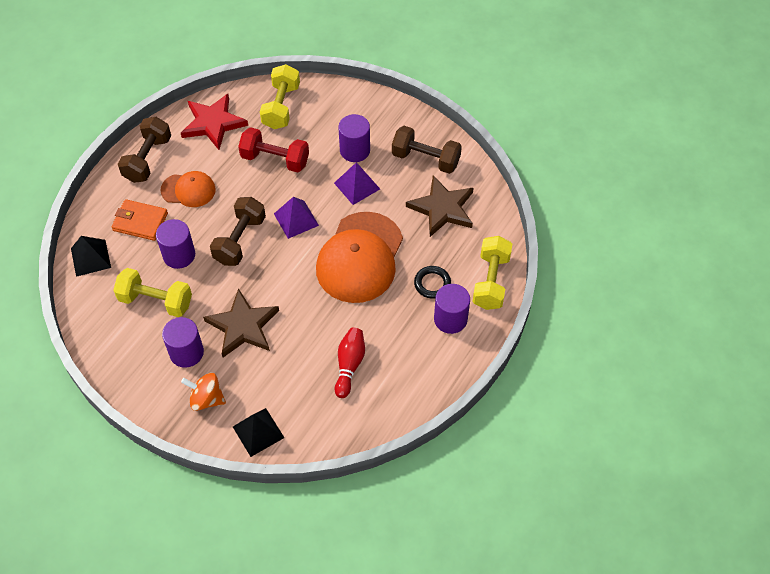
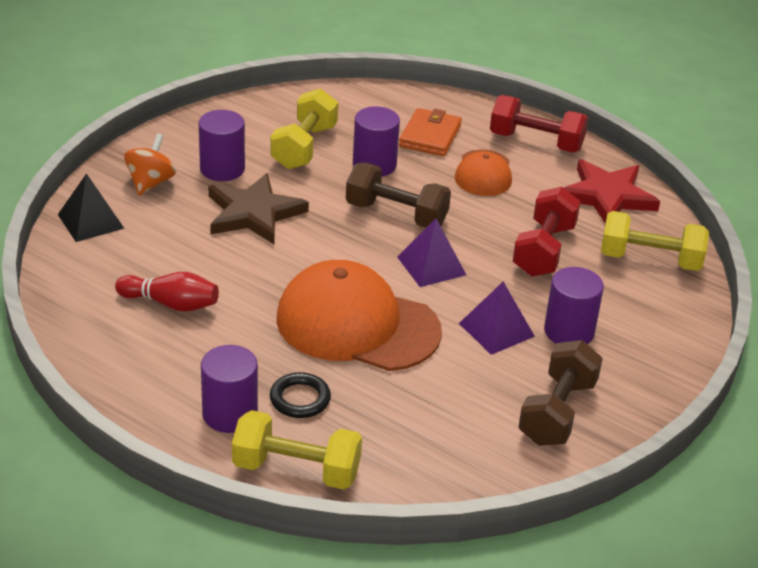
camera: 90 degrees right, 20 degrees down
black pyramid [71,236,111,277] -> none
brown dumbbell [118,117,171,183] -> red dumbbell [490,95,588,153]
brown star [406,175,474,237] -> none

